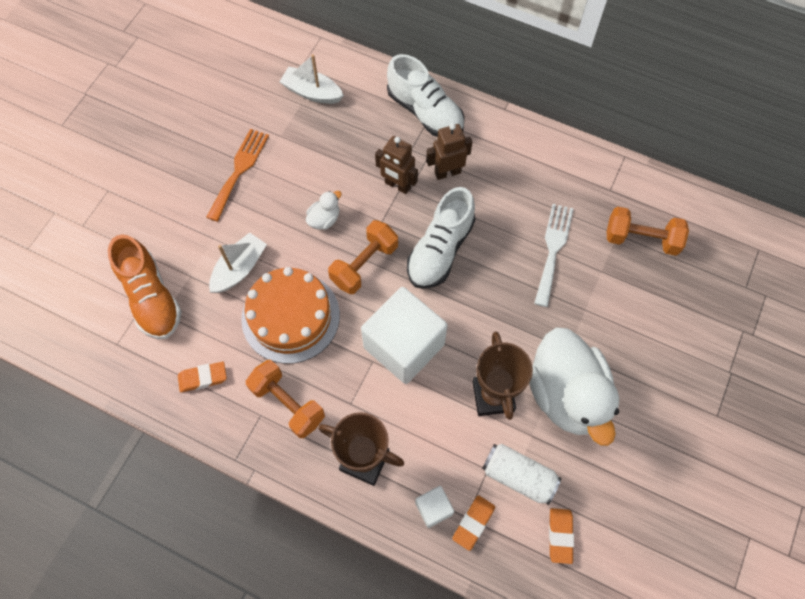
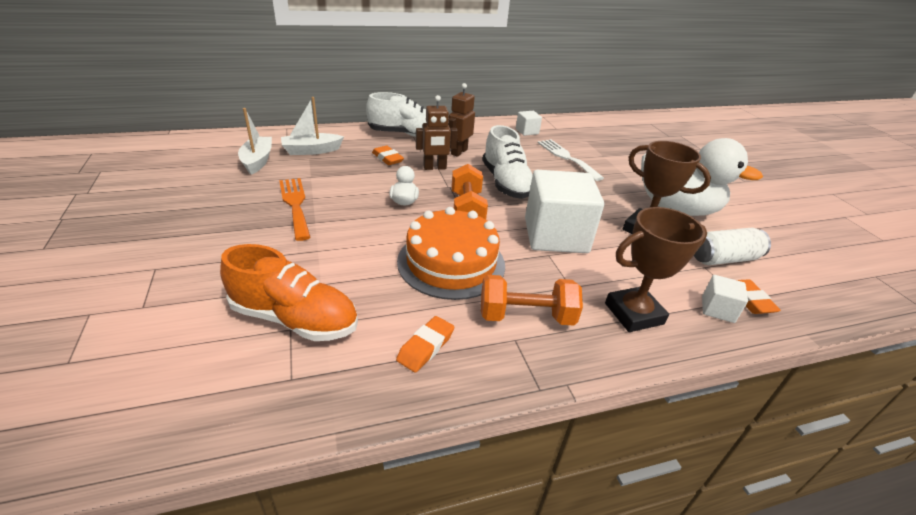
camera: 45 degrees left, 30 degrees down
white boat [209,232,267,293] -> white boat moved to [238,108,272,175]
orange eraser [549,508,574,564] -> orange eraser moved to [372,146,404,165]
orange dumbbell [607,207,689,256] -> none
none -> white cube [516,111,542,136]

